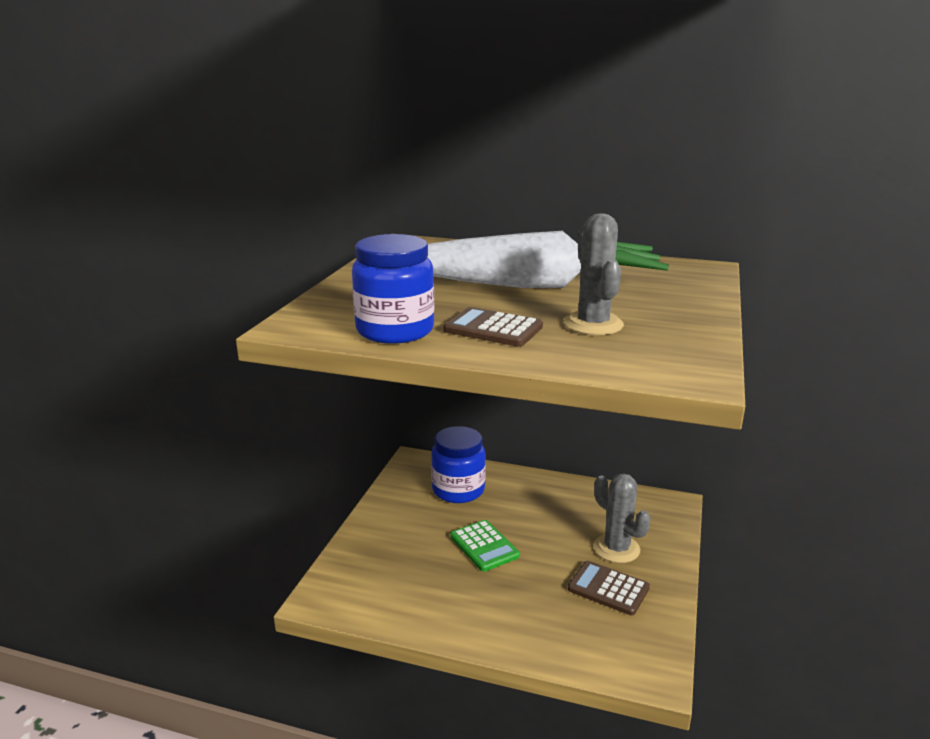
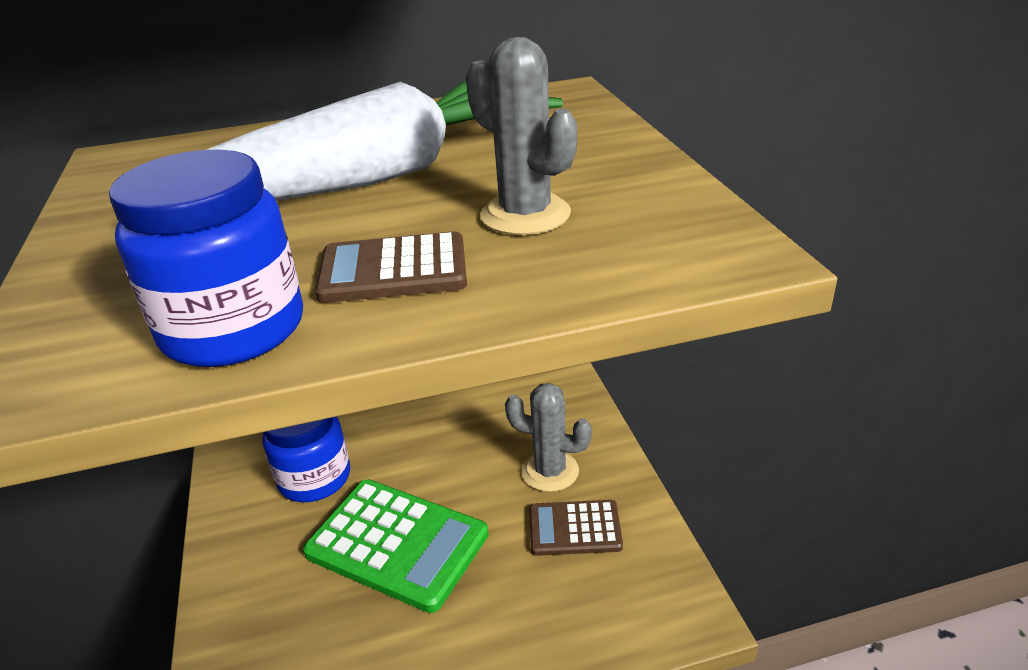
camera: 30 degrees left, 10 degrees up
green calculator [450,520,520,572] -> green calculator [303,479,488,613], size x1.75

